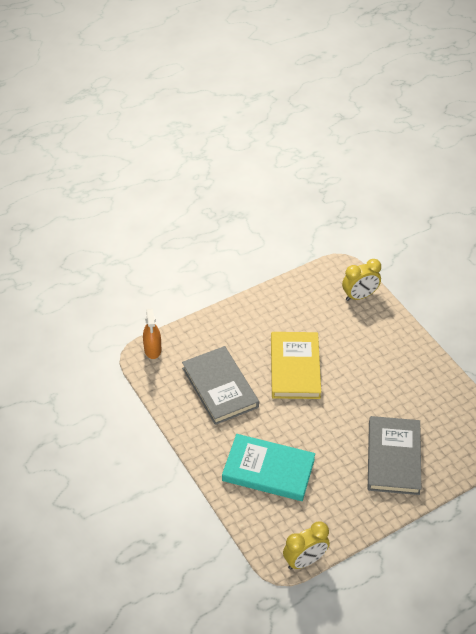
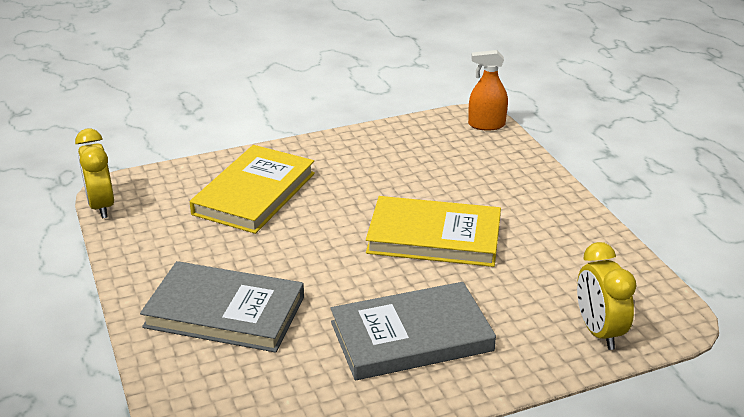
camera: 100 degrees right, 15 degrees down
grey book [182,346,259,425] -> grey book moved to [331,282,496,380]
turquoise book [222,434,315,501] -> yellow book [190,145,315,234]

